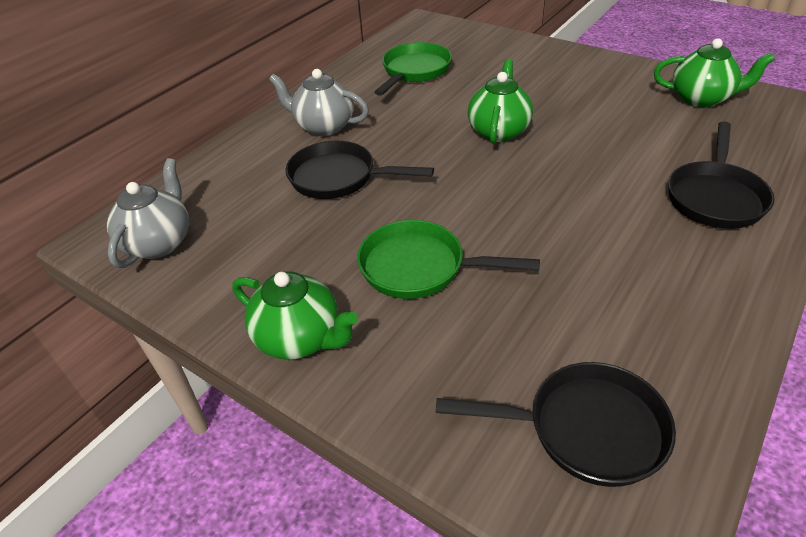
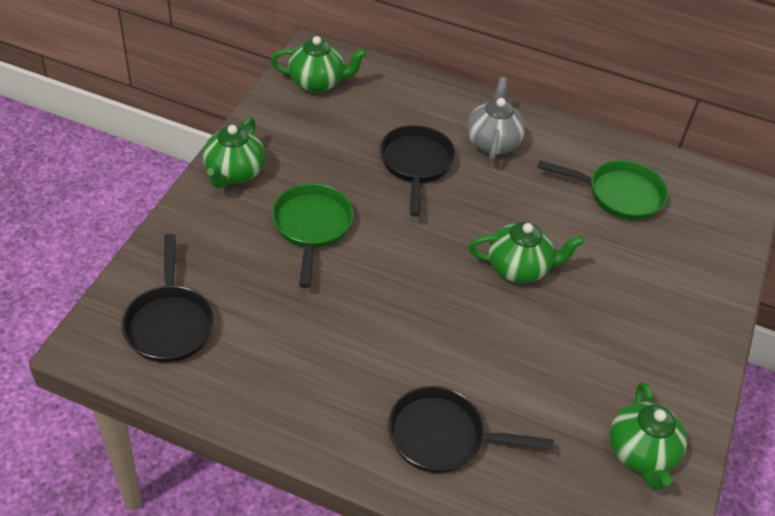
camera: 70 degrees right, 5 degrees up
grey teapot [107,158,189,268] -> green teapot [271,36,367,93]

